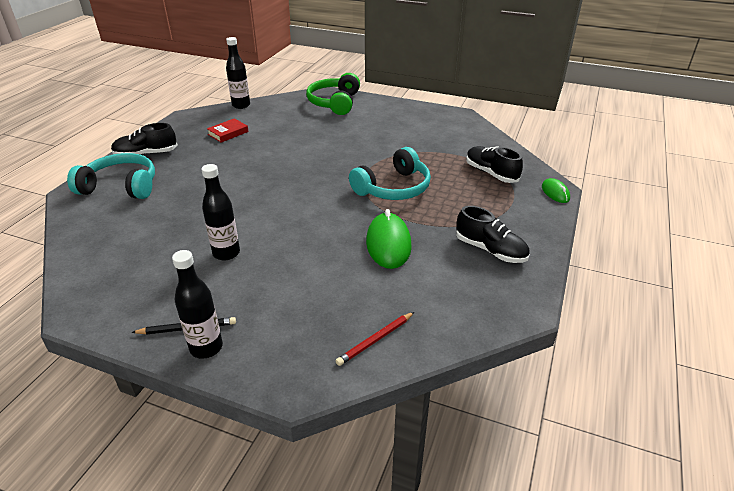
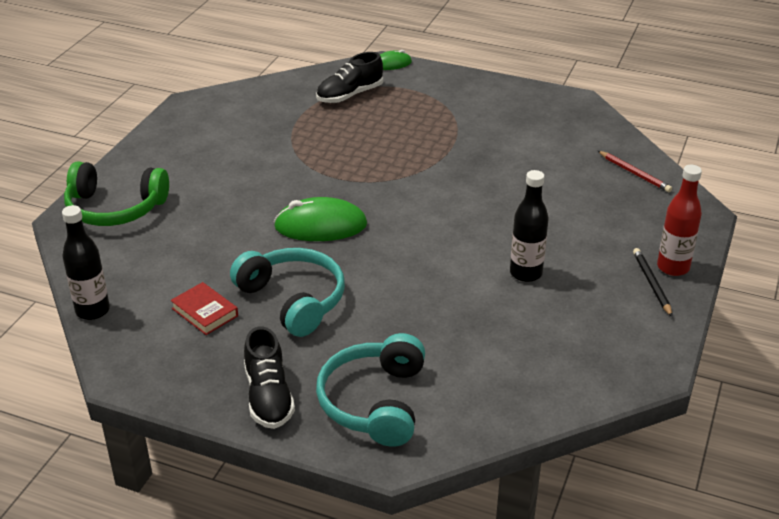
camera: 90 degrees left, 0 degrees up
black bottle [172,250,223,359] -> red bottle [657,165,702,276]
turquoise headphones [349,147,431,200] -> turquoise headphones moved to [230,248,345,337]
green mouse [366,209,412,269] -> green mouse moved to [274,197,367,241]
black shoe [456,206,530,263] -> none

